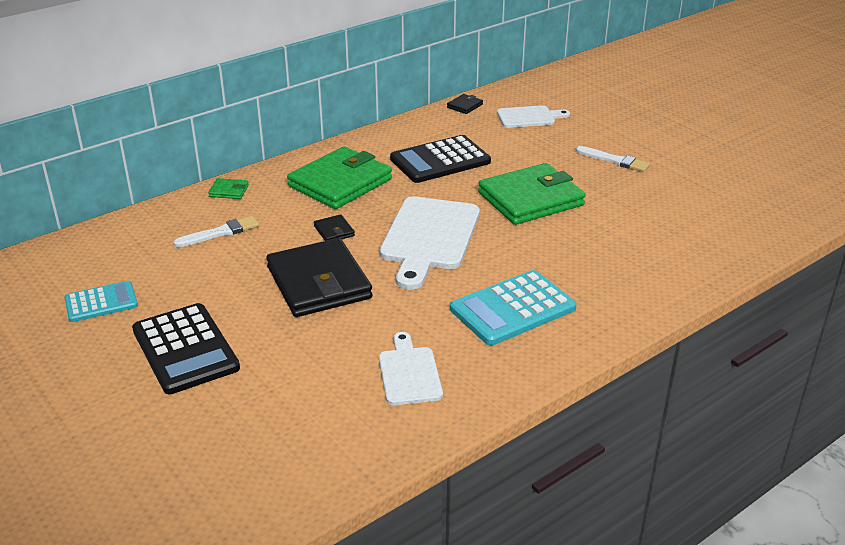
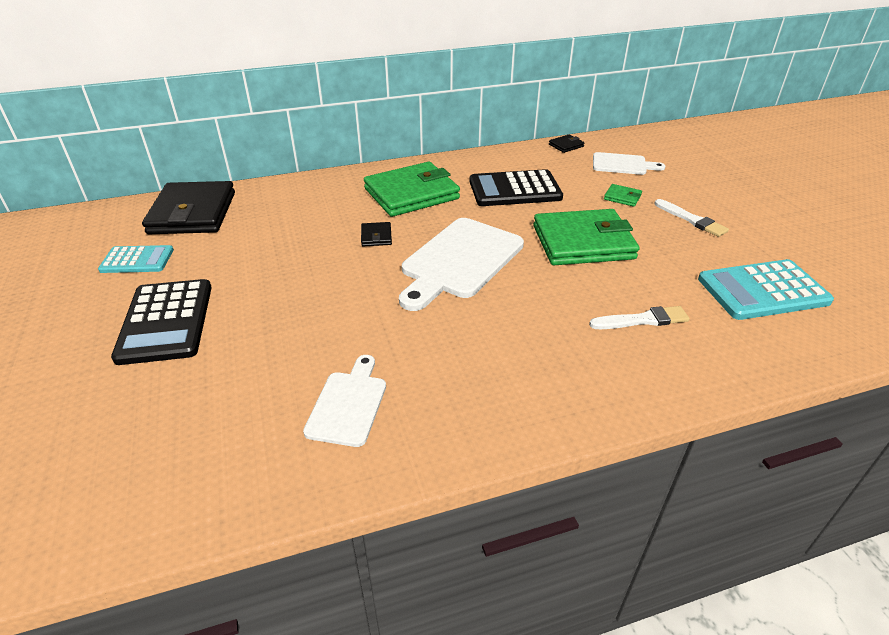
camera: 20 degrees right, 5 degrees up
white brush [173,216,259,247] -> white brush moved to [589,306,689,329]
green wallet [208,178,249,199] -> green wallet moved to [604,184,642,207]
black wallet [267,238,373,317] -> black wallet moved to [142,181,235,234]
turquoise calculator [450,270,577,346] -> turquoise calculator moved to [698,259,834,320]

